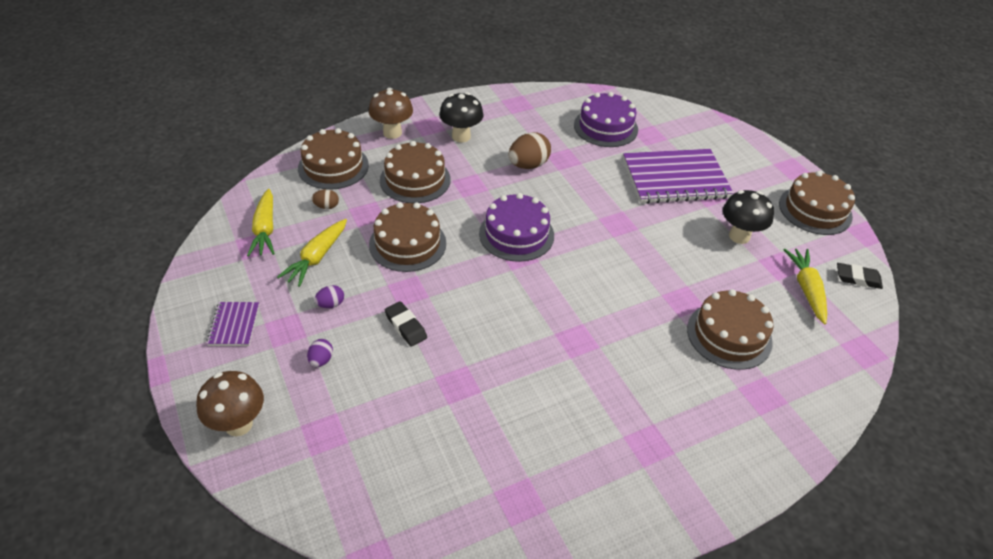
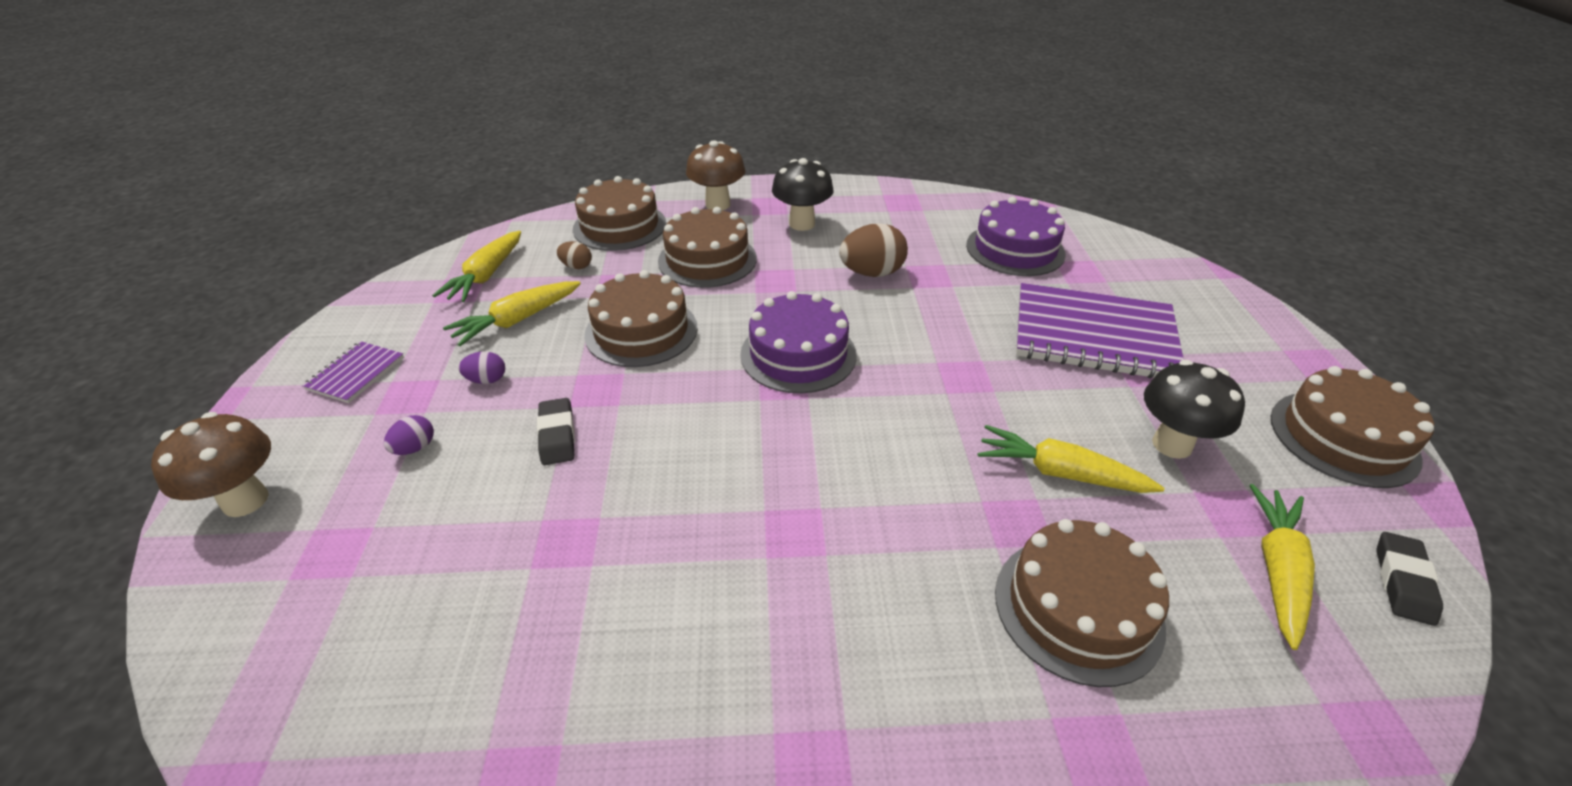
camera: 25 degrees right, 5 degrees down
black eraser [837,263,883,289] -> black eraser turned 75 degrees clockwise [1377,532,1443,626]
none -> yellow carrot [978,425,1165,493]

